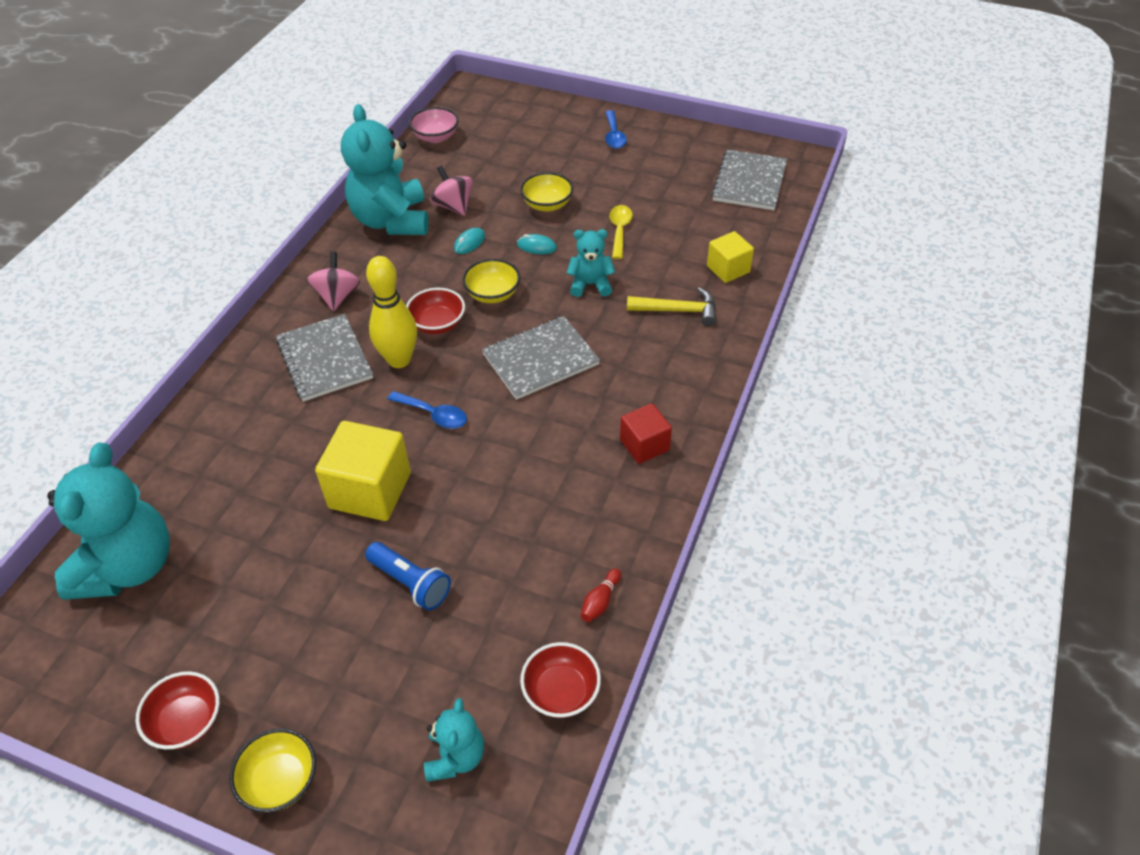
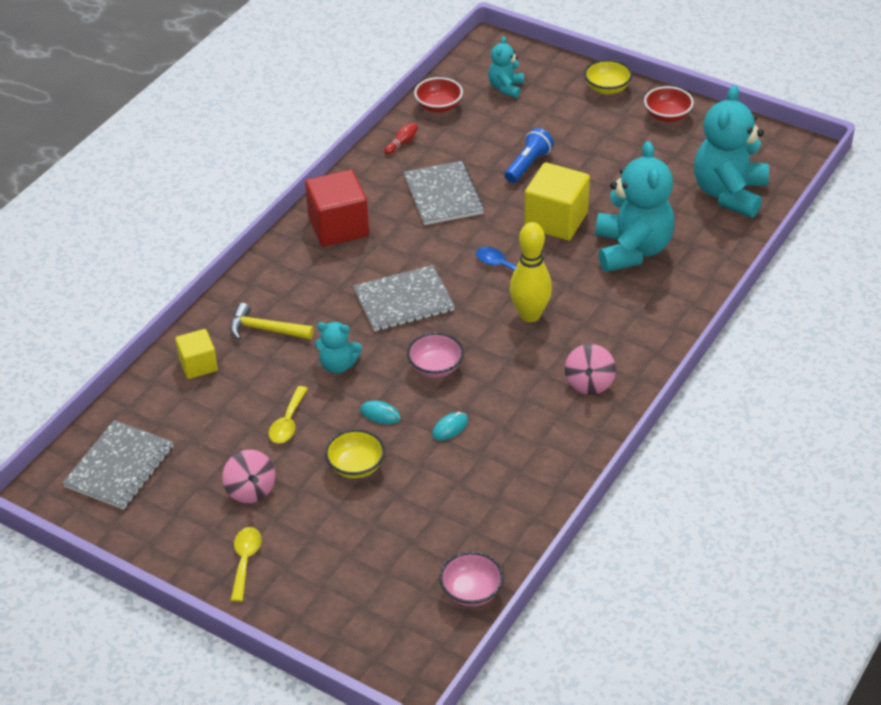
camera: 170 degrees left, 5 degrees down
grey notebook [276,314,373,402] -> grey notebook moved to [404,161,484,225]
turquoise teddy bear [341,104,429,235] -> turquoise teddy bear moved to [595,141,674,272]
blue flashlight [365,542,451,610] -> blue flashlight turned 75 degrees clockwise [504,128,554,183]
red bowl [406,288,465,334] -> none
pink spinning top [430,166,473,216] -> pink spinning top moved to [222,450,275,503]
yellow bowl [462,259,521,303] -> pink bowl [407,332,464,377]
blue spoon [605,110,627,149] -> yellow spoon [231,527,262,602]
red cube [620,403,672,464] -> red cube [305,170,369,247], size x1.69

